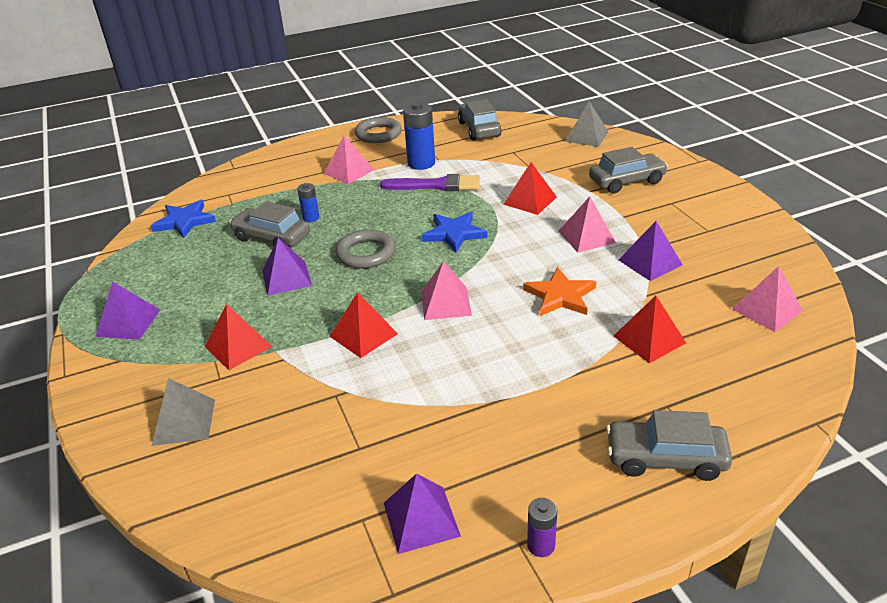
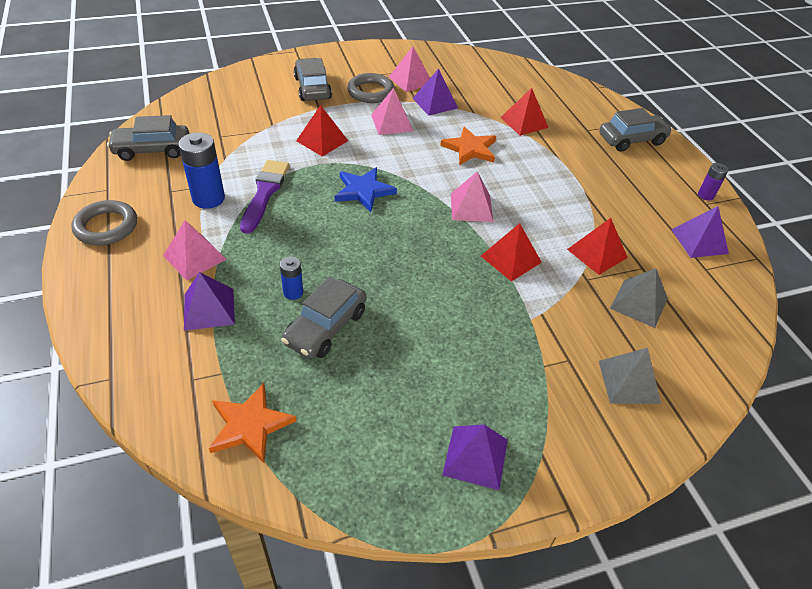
camera: 90 degrees left, 10 degrees up
blue star [151,200,216,238] -> orange star [209,383,297,463]
red pyramid [205,304,272,370] -> red pyramid moved to [567,218,628,275]
purple pyramid [262,238,312,296] -> purple pyramid moved to [184,272,235,331]
grey ring [335,229,395,269] -> grey ring moved to [347,73,395,103]
grey pyramid [565,101,608,147] -> grey pyramid moved to [610,268,668,328]
grey car [606,410,732,481] -> grey car turned 120 degrees counterclockwise [599,108,672,152]
pink pyramid [732,266,803,332] -> pink pyramid moved to [389,47,430,92]

